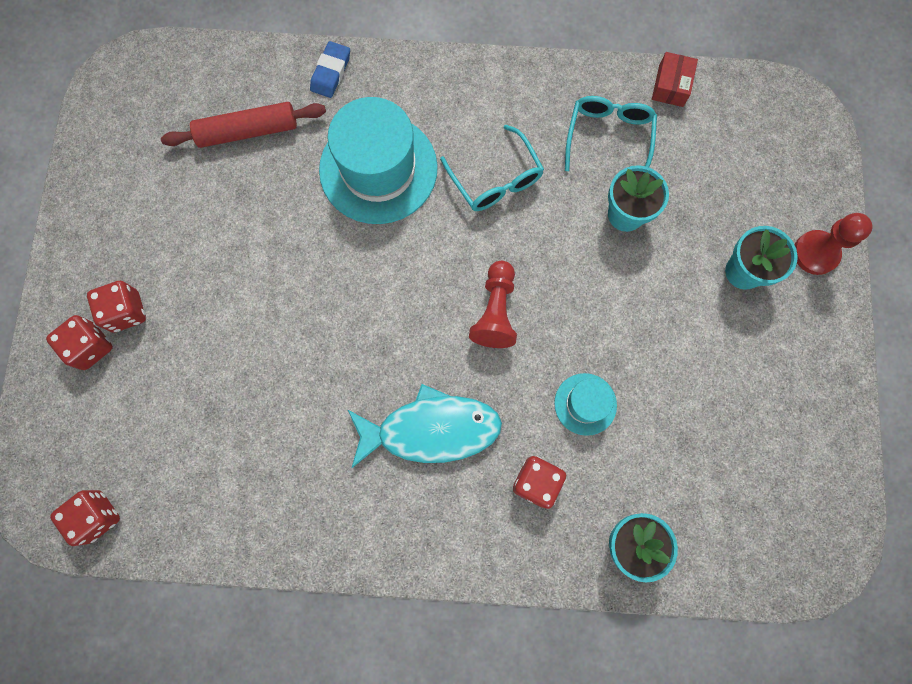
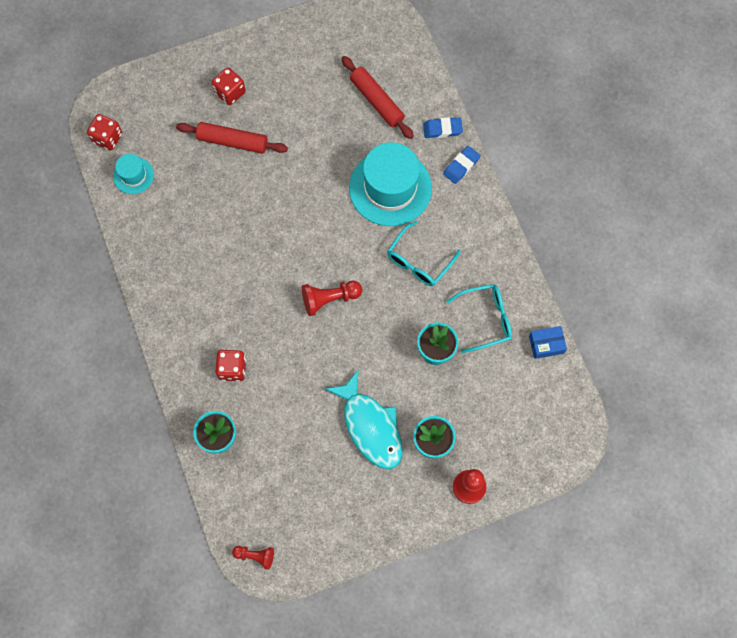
camera: 65 degrees right, 5 degrees down
red dice [46,315,113,370] -> none
turquoise fish [347,384,502,468] -> turquoise fish moved to [325,369,402,469]
turquoise hat [554,373,617,436] -> turquoise hat moved to [113,154,154,194]
red box [652,52,698,107] -> blue box [529,326,567,359]
none -> red rolling pin [176,122,288,154]
none -> red pawn [232,546,274,570]
none -> blue eraser [443,146,481,184]

